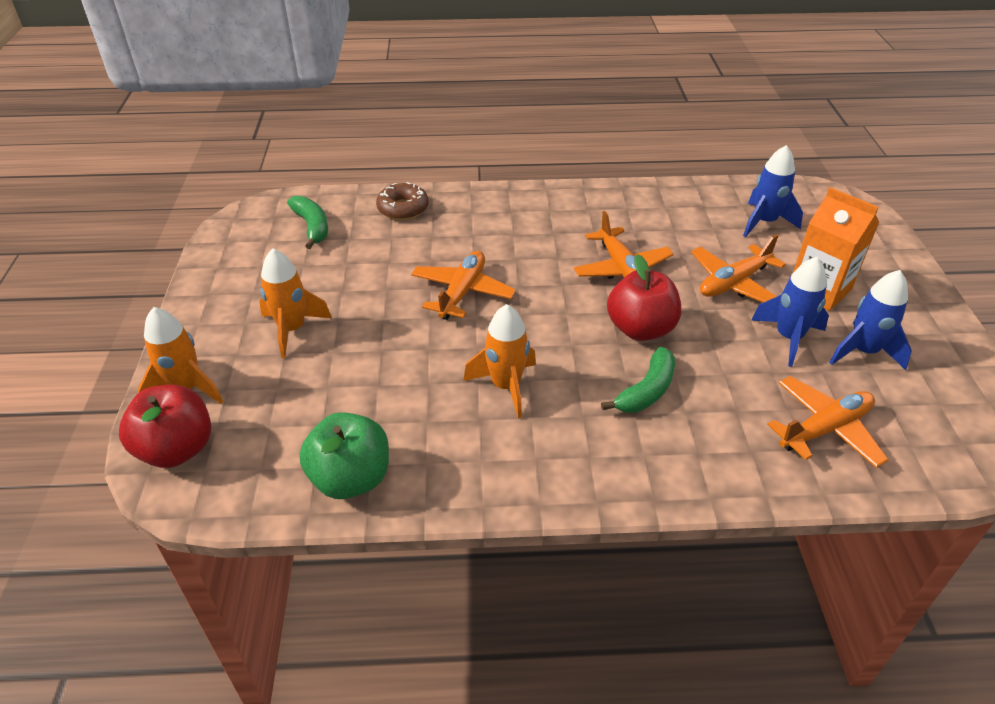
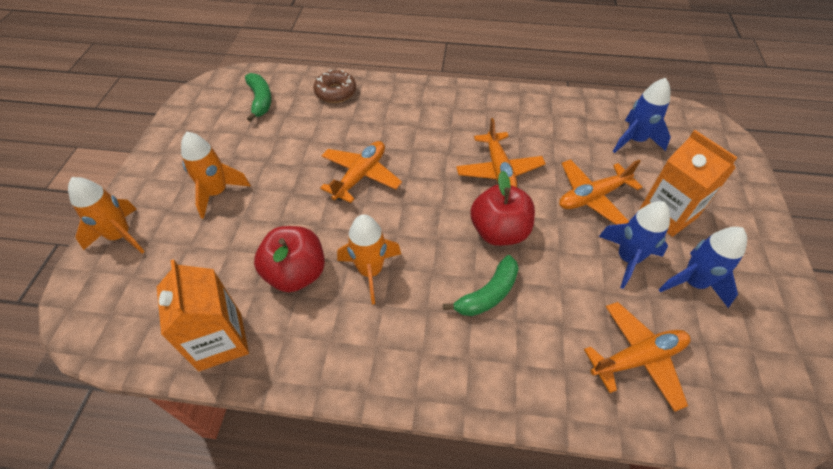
camera: 10 degrees right, 10 degrees up
red apple [119,384,211,468] -> red apple moved to [254,226,325,292]
green apple [299,412,389,499] -> orange carton [157,259,249,371]

